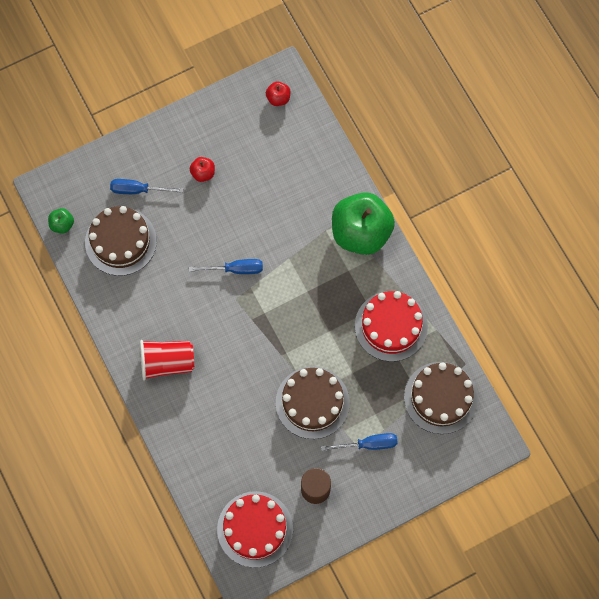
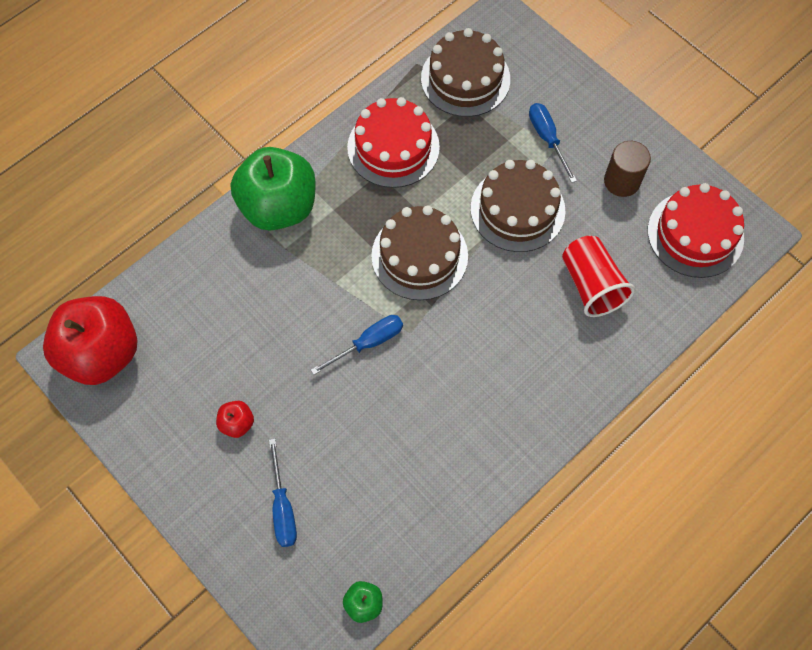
camera: 105 degrees left, 5 degrees down
brown cake [85,206,157,276] -> brown cake moved to [371,205,468,300]
red cup [140,340,194,381] -> red cup moved to [562,236,635,317]
blue screwdriver [189,259,263,274] -> blue screwdriver turned 75 degrees clockwise [311,315,403,375]
red apple [266,82,290,106] -> red apple [43,296,137,385], size x2.43

